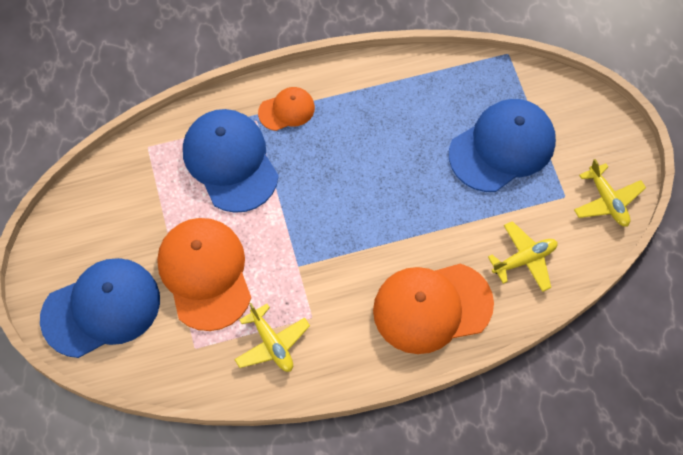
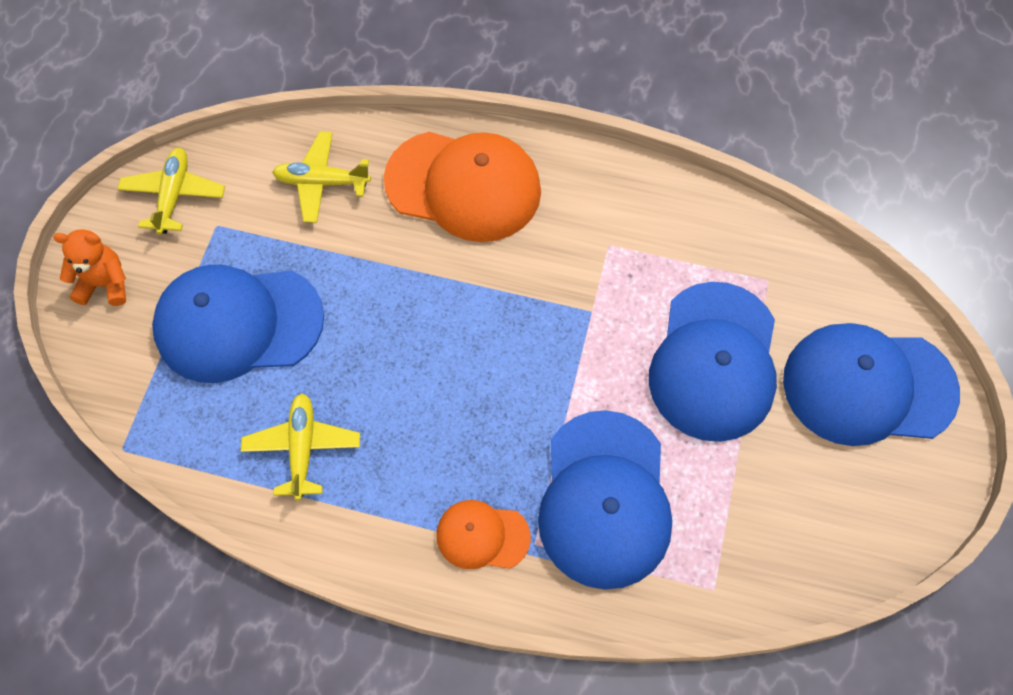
camera: 150 degrees left, 0 degrees up
orange cap [157,218,251,331] -> blue cap [649,282,777,442]
yellow plane [234,303,310,372] -> yellow plane moved to [241,393,360,500]
none -> orange teddy bear [53,229,126,306]

